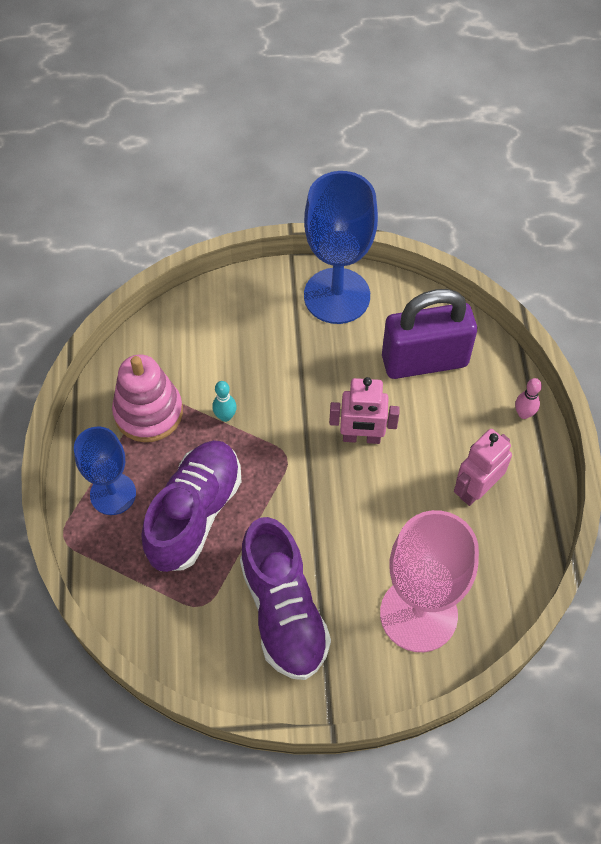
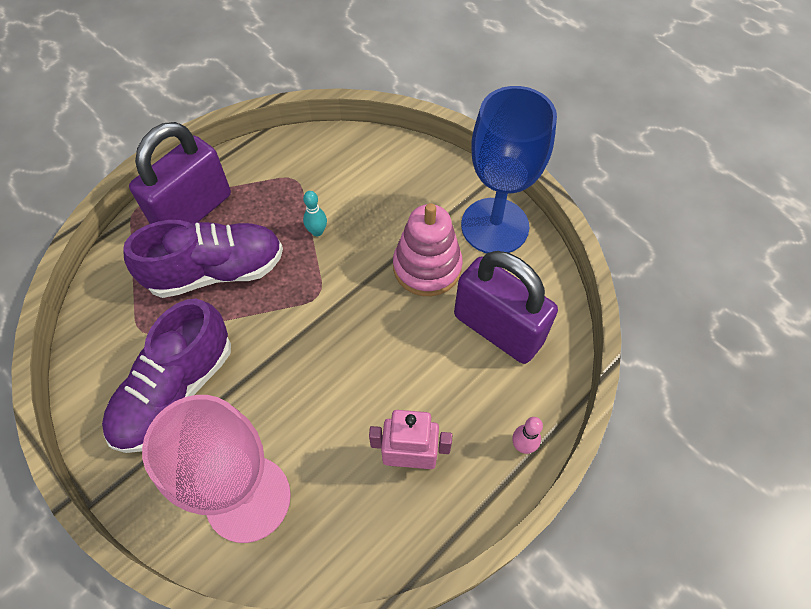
camera: 50 degrees right, 0 degrees up
blue goblet [74,426,136,515] -> purple padlock [129,122,231,224]
pink stacking toy [112,355,183,442] -> pink stacking toy moved to [393,203,463,296]
pink robot [329,377,400,444] -> none

